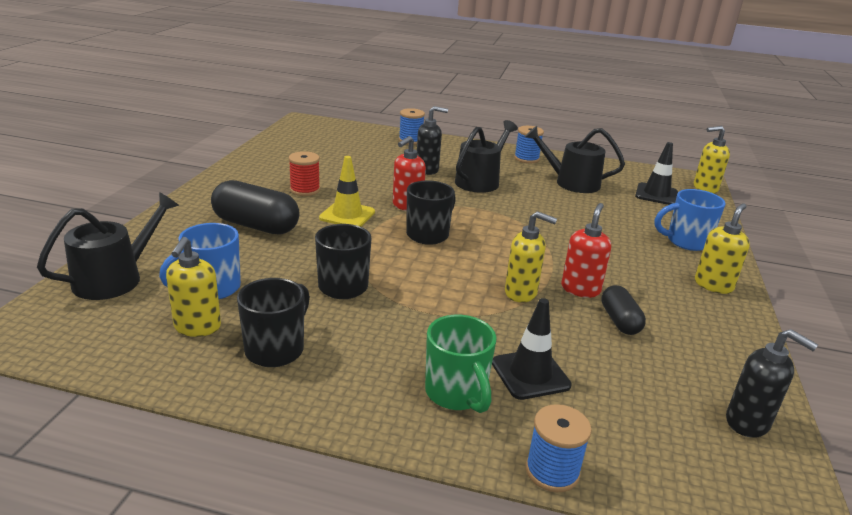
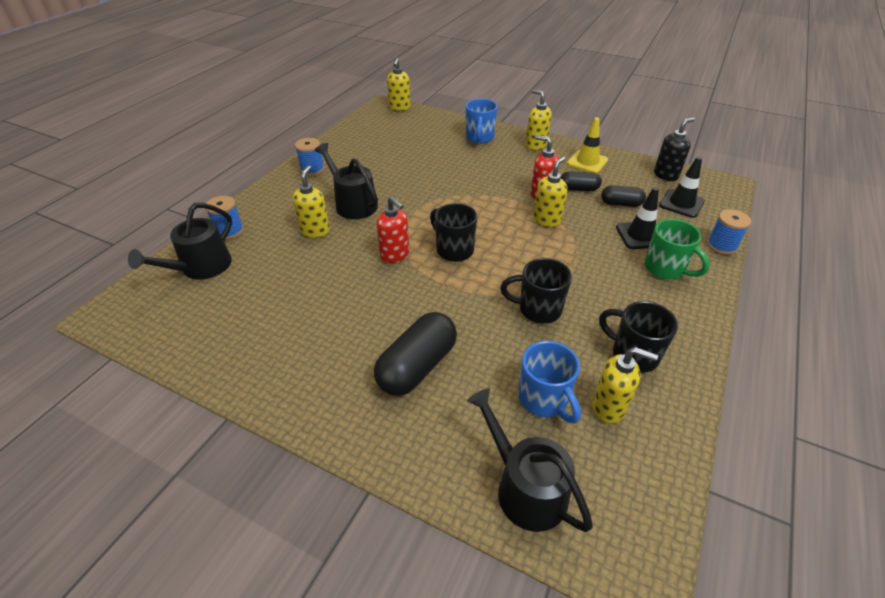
camera: 75 degrees left, 15 degrees up
red spool [289,151,320,196] -> none
yellow traffic cone [319,156,375,227] -> yellow traffic cone moved to [567,117,608,173]
black soap dispenser [417,106,448,175] -> yellow soap dispenser [293,165,330,238]
green mug [425,315,496,413] -> green mug turned 60 degrees clockwise [645,219,710,279]
black watering can [525,126,625,193] -> black watering can moved to [128,203,232,280]
black traffic cone [635,142,678,205] -> black traffic cone moved to [659,157,705,218]
none -> black capsule [601,185,646,207]

